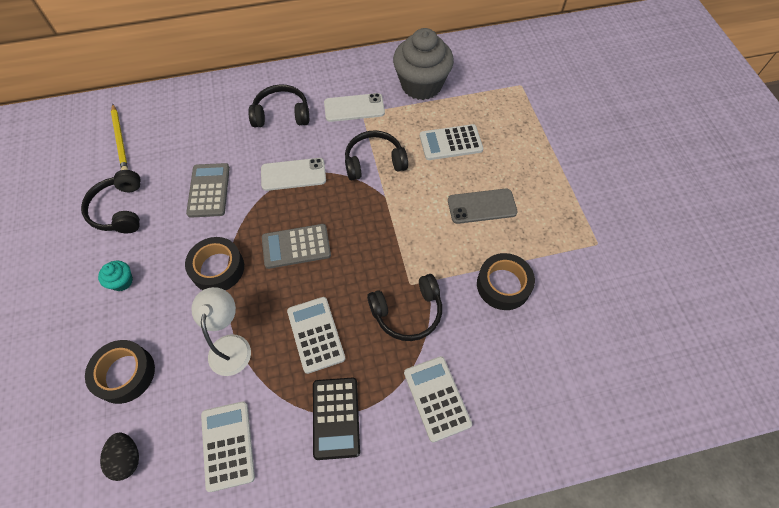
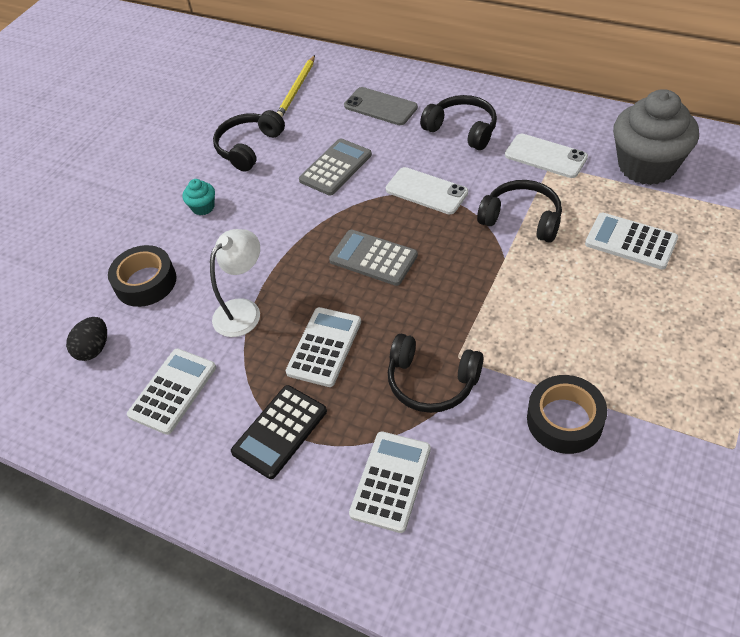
camera: 45 degrees right, 10 degrees down
black tape [185,237,244,290] -> none
grey phone [448,188,518,224] -> grey phone moved to [344,87,418,125]

